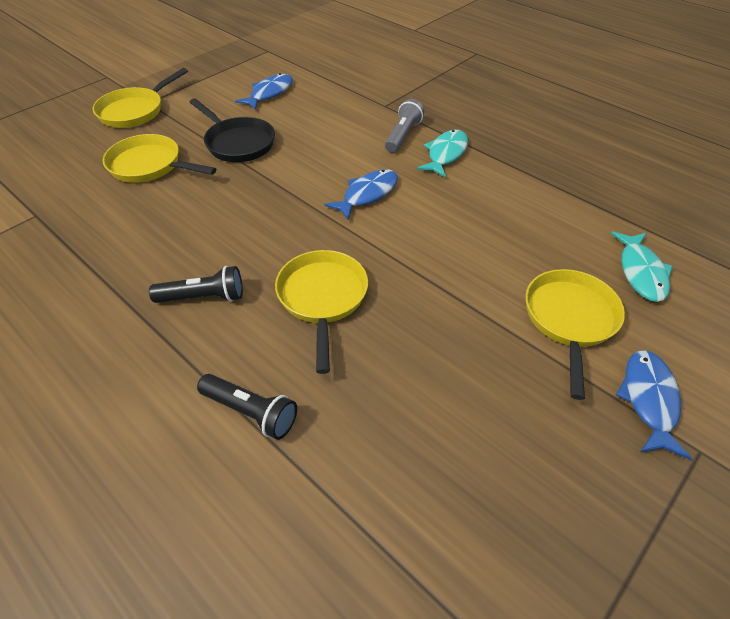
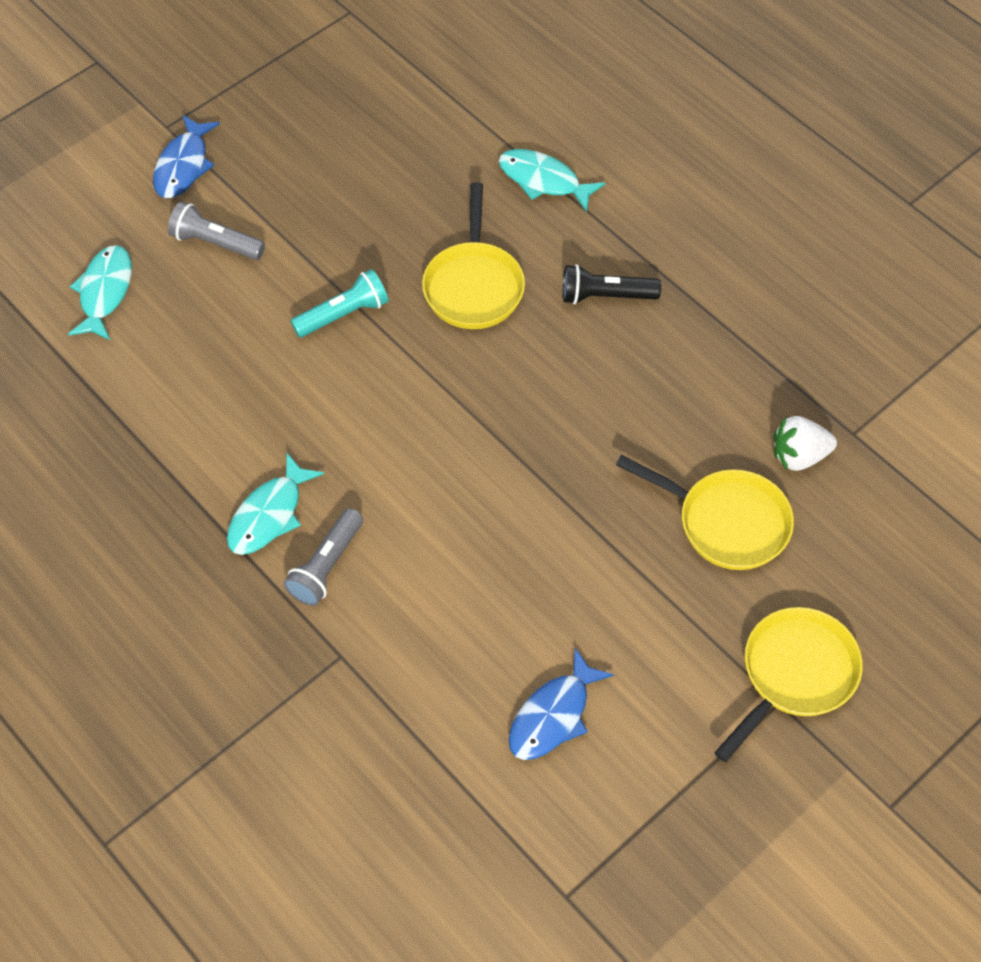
camera: 175 degrees left, 10 degrees up
black pan [190,98,275,162] -> none
black flashlight [197,374,297,440] -> turquoise fish [499,149,605,212]
blue fish [324,169,398,220] -> none
yellow pan [525,269,625,400] -> grey flashlight [168,201,265,260]
none -> turquoise flashlight [291,269,389,337]
none -> white strawberry [774,416,837,471]

